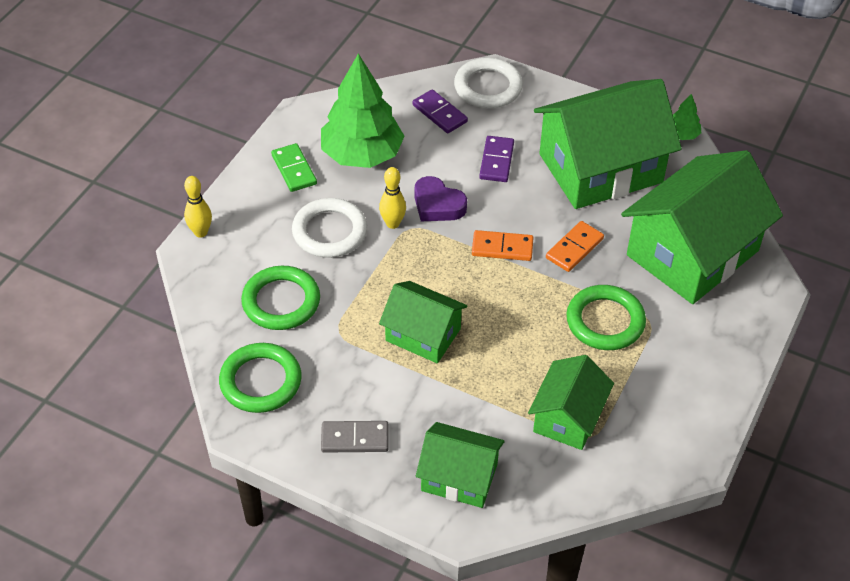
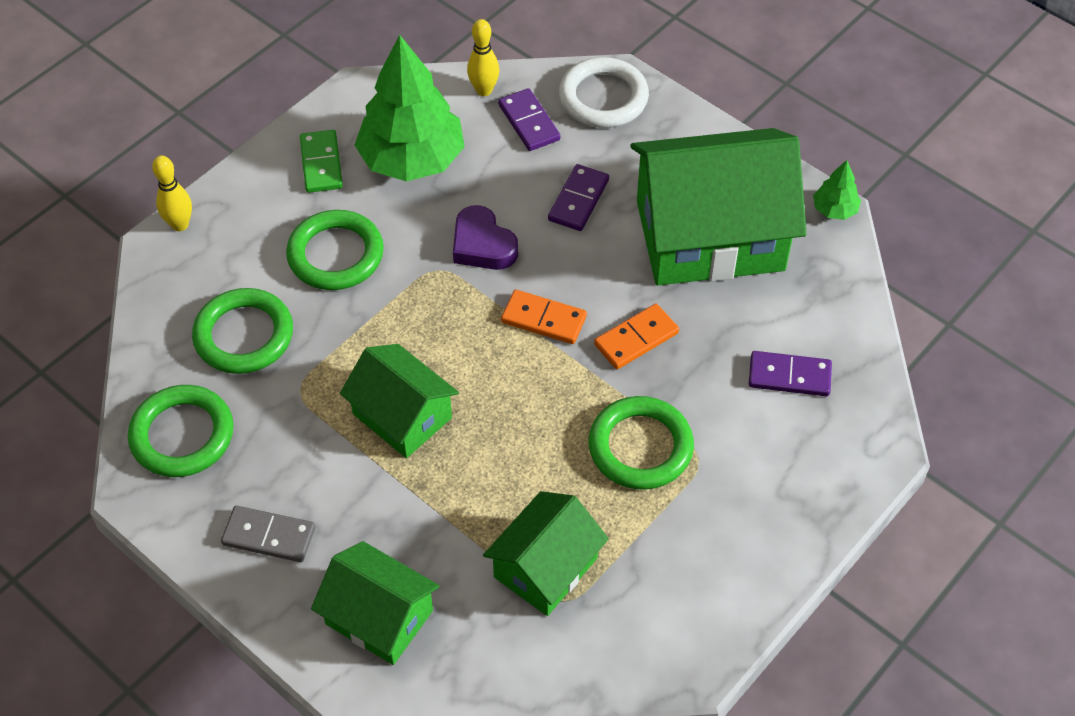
camera: 15 degrees right, 5 degrees up
white ring [292,198,367,258] -> green ring [286,210,384,290]
yellow bowling pin [379,167,406,229] -> yellow bowling pin moved to [467,19,499,96]
green house [621,150,783,304] -> purple domino [749,351,832,396]

